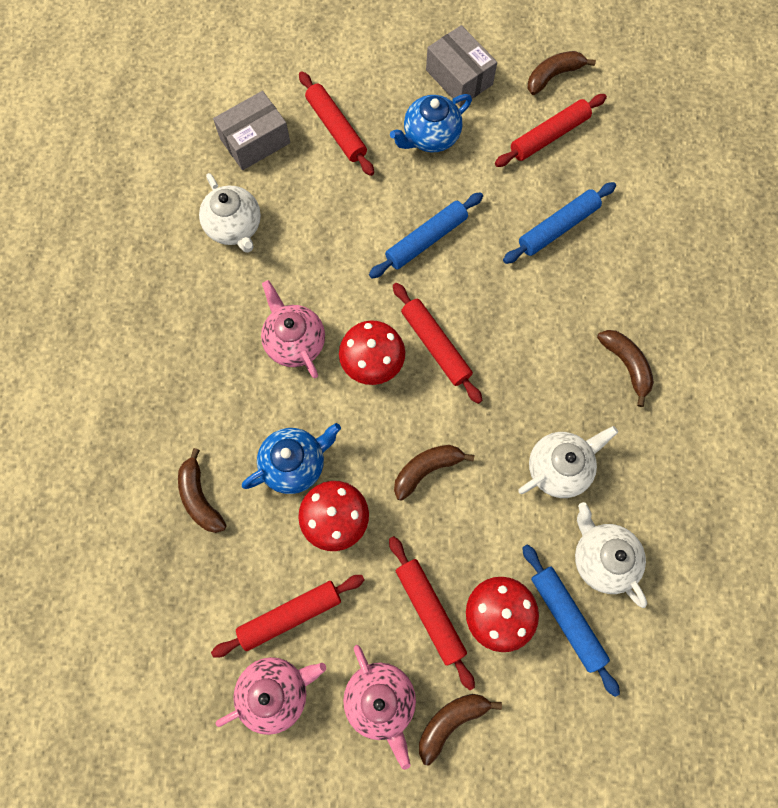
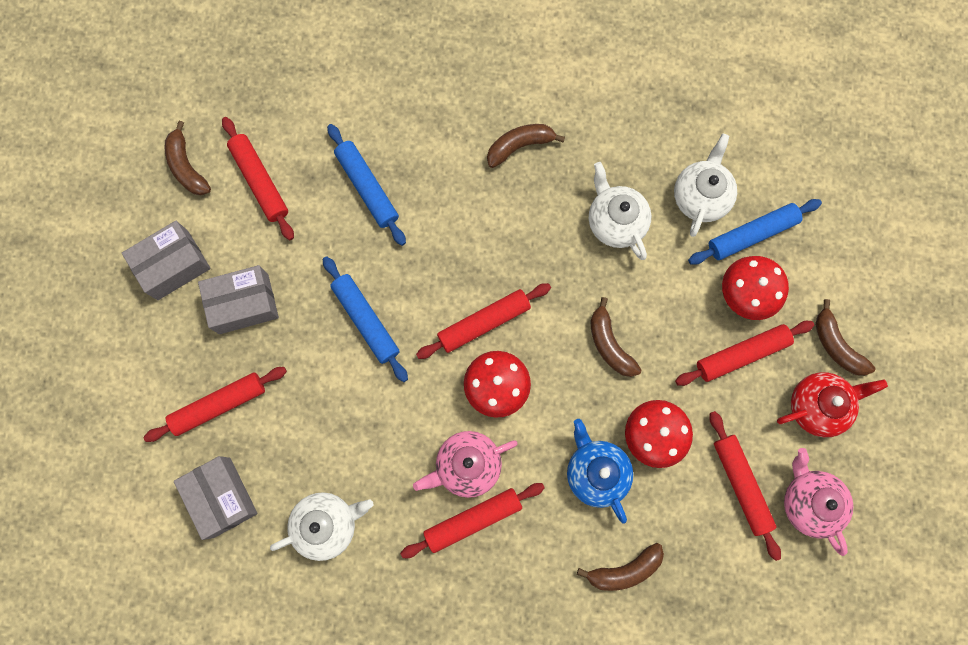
camera: 85 degrees left, 5 degrees up
pink teapot [343,645,416,770] -> red teapot [777,372,888,437]
blue teapot [390,94,472,153] -> grey box [198,265,279,334]
white teapot [575,502,647,608] -> white teapot turned 135 degrees clockwise [674,134,737,237]
none -> red rolling pin [400,483,545,558]

